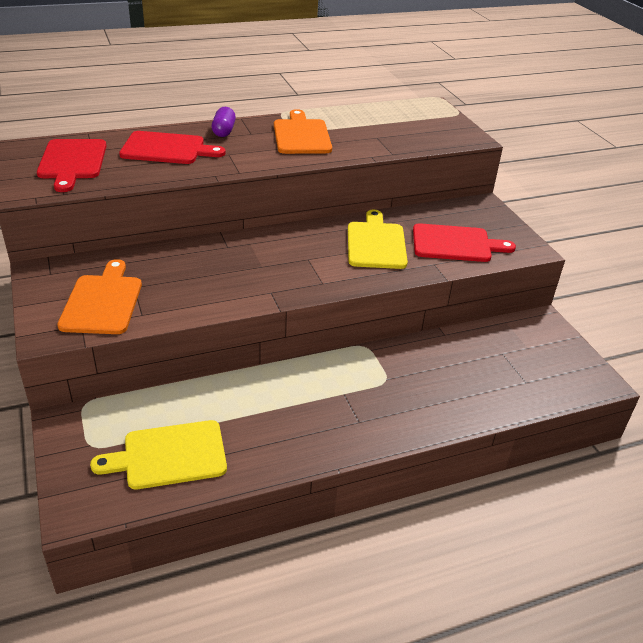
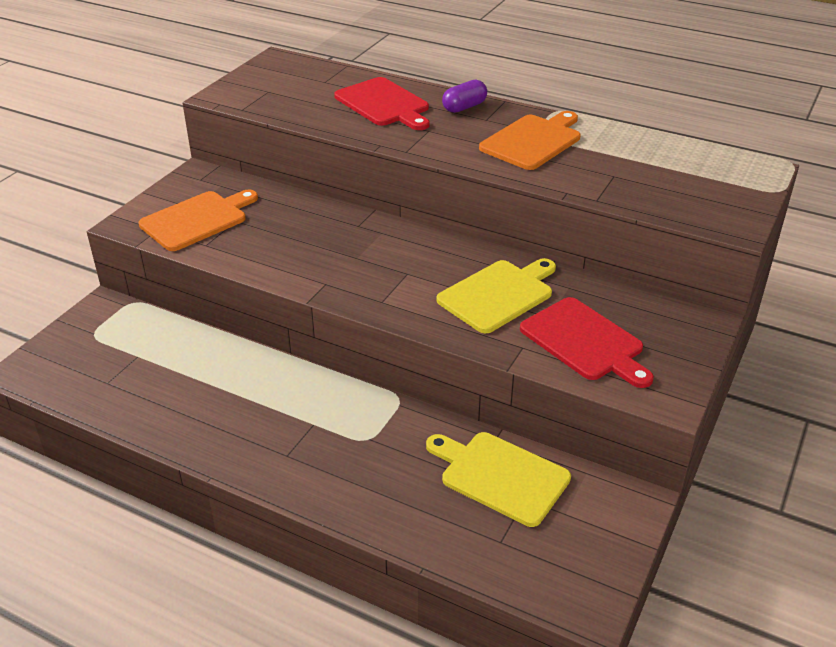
camera: 50 degrees right, 0 degrees up
red cutting board [37,139,106,192] -> none
yellow cutting board [90,420,227,489] -> yellow cutting board moved to [426,432,571,527]

